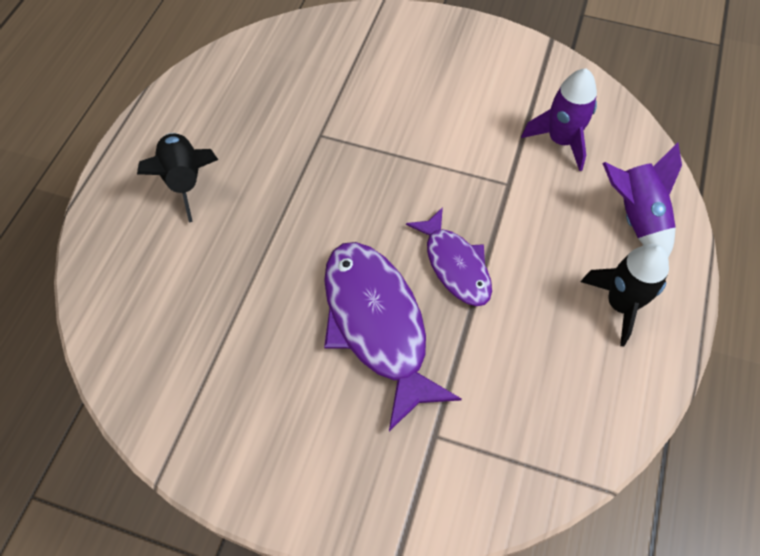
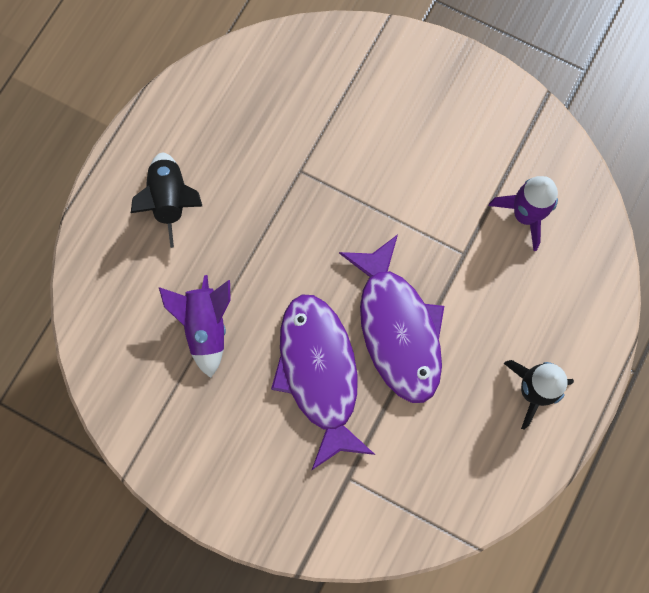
camera: 10 degrees right, 15 degrees up
purple fish [406,207,492,306] -> purple fish [339,234,444,403], size x1.63
purple rocket [602,143,682,258] -> purple rocket moved to [159,275,231,378]

